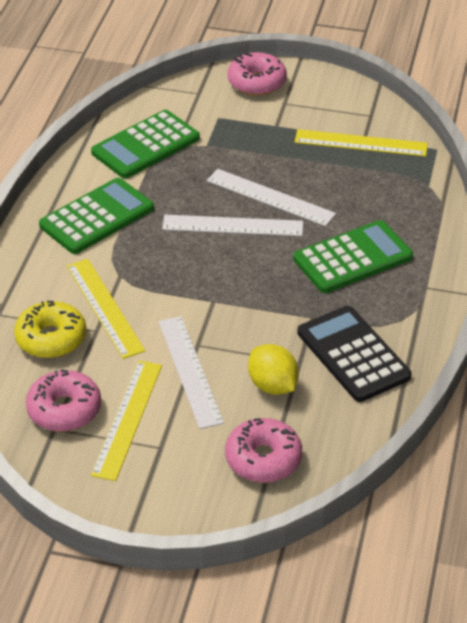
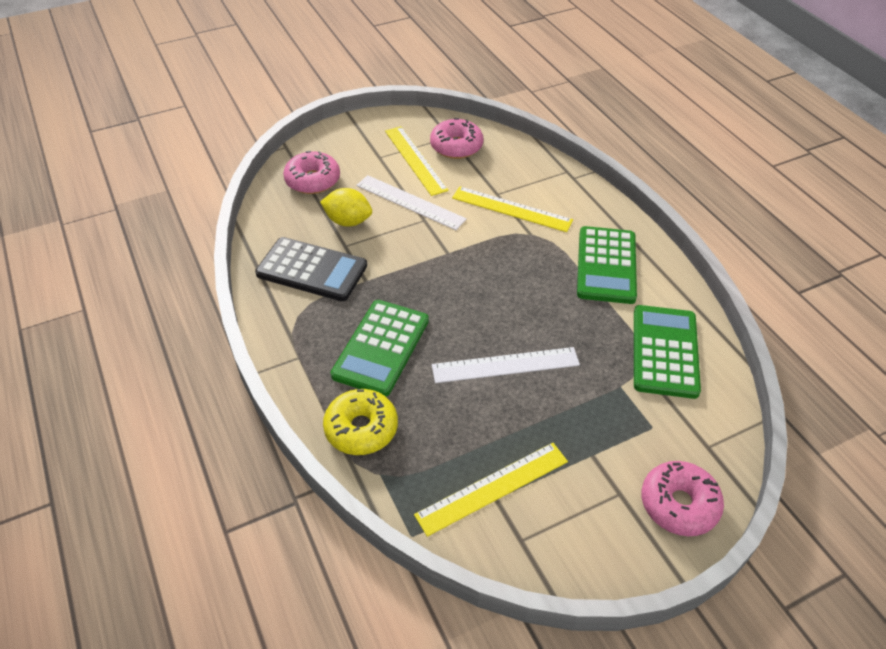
camera: 140 degrees right, 5 degrees up
yellow donut [14,301,86,358] -> yellow donut moved to [323,389,398,455]
white ruler [162,215,303,236] -> none

